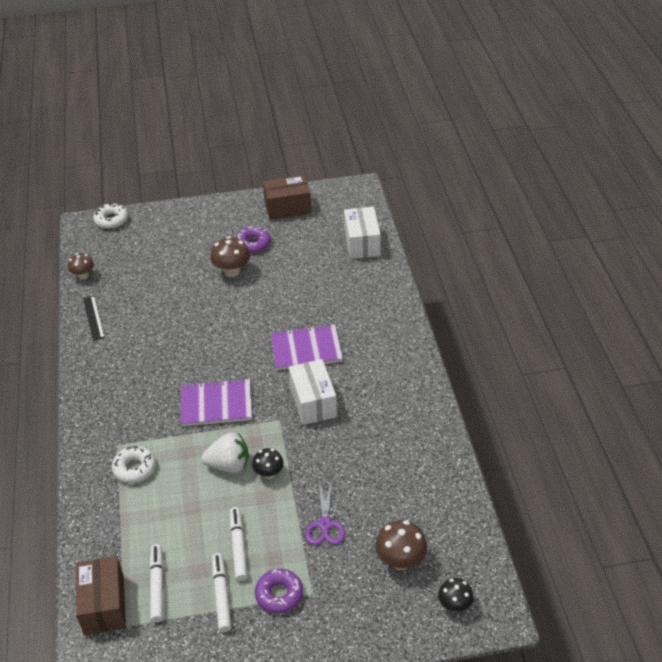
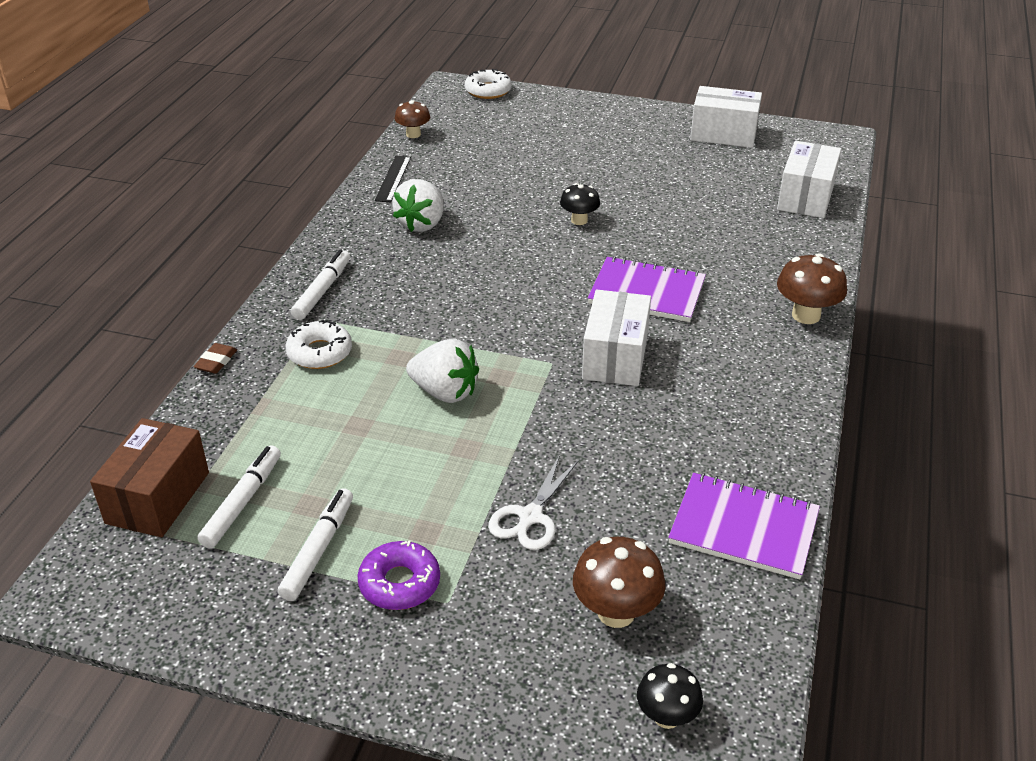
camera: 25 degrees right, 5 degrees down
purple notebook [181,378,252,426] -> purple notebook moved to [668,473,820,580]
brown mushroom [210,236,250,277] -> brown mushroom moved to [777,253,847,324]
white marker [230,507,248,581] -> white marker moved to [291,249,350,320]
purple donut [236,226,271,253] -> none
black mushroom [252,448,284,479] -> black mushroom moved to [560,183,600,225]
brown box [263,175,311,220] -> white box [690,86,762,148]
purple scissors [305,480,345,545] -> white scissors [488,455,579,550]
none -> brown eraser [194,343,237,374]
none -> white strawberry [392,179,444,232]

